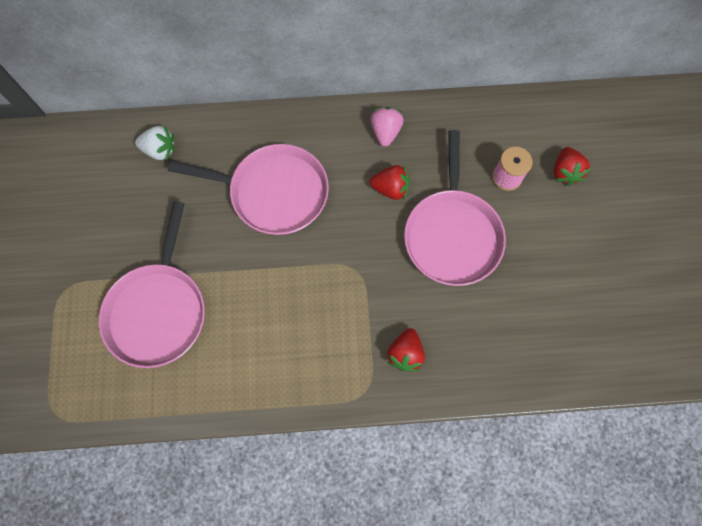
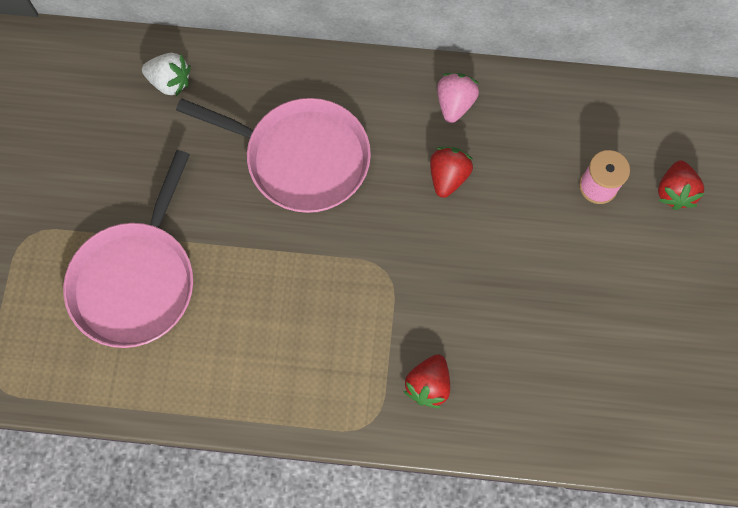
camera: 10 degrees right, 0 degrees up
red strawberry [370,165,410,200] -> red strawberry turned 90 degrees counterclockwise [430,147,473,198]
pink pan [404,130,506,286] -> none

